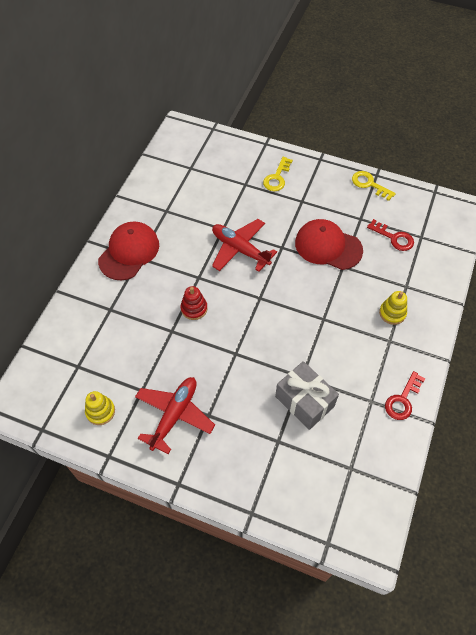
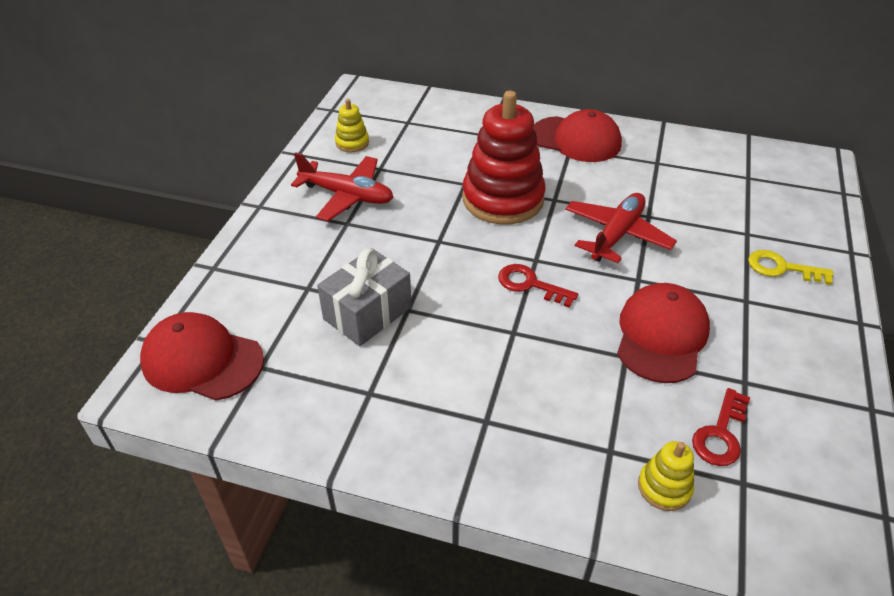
camera: 85 degrees right, 15 degrees down
red stacking toy [181,286,208,320] -> red stacking toy [463,91,546,225], size x2.22
yellow key [352,171,396,201] -> none
yellow stacking toy [379,291,407,325] -> yellow stacking toy moved to [638,441,694,511]
red key [385,371,425,420] -> red key moved to [498,264,578,308]
none -> red cap [140,312,264,401]

